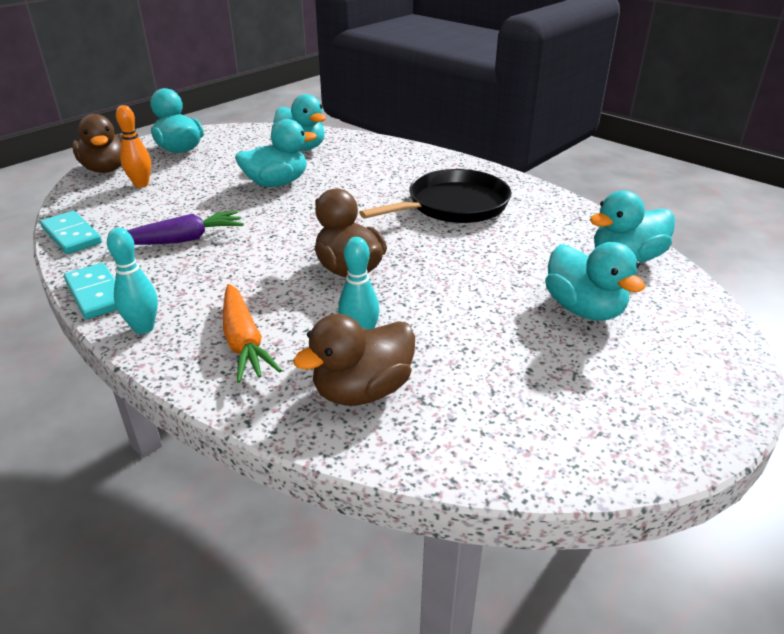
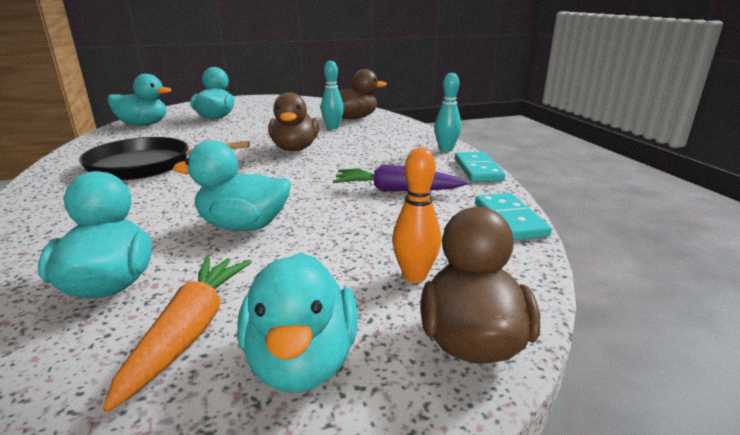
camera: 150 degrees left, 10 degrees down
orange carrot [223,284,282,383] -> orange carrot moved to [103,257,252,413]

